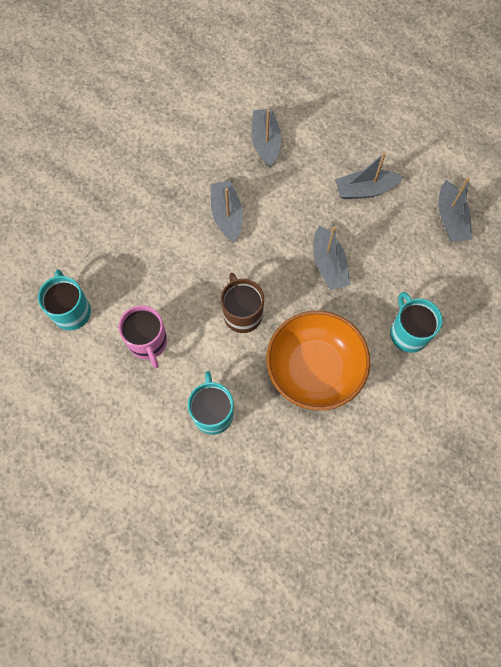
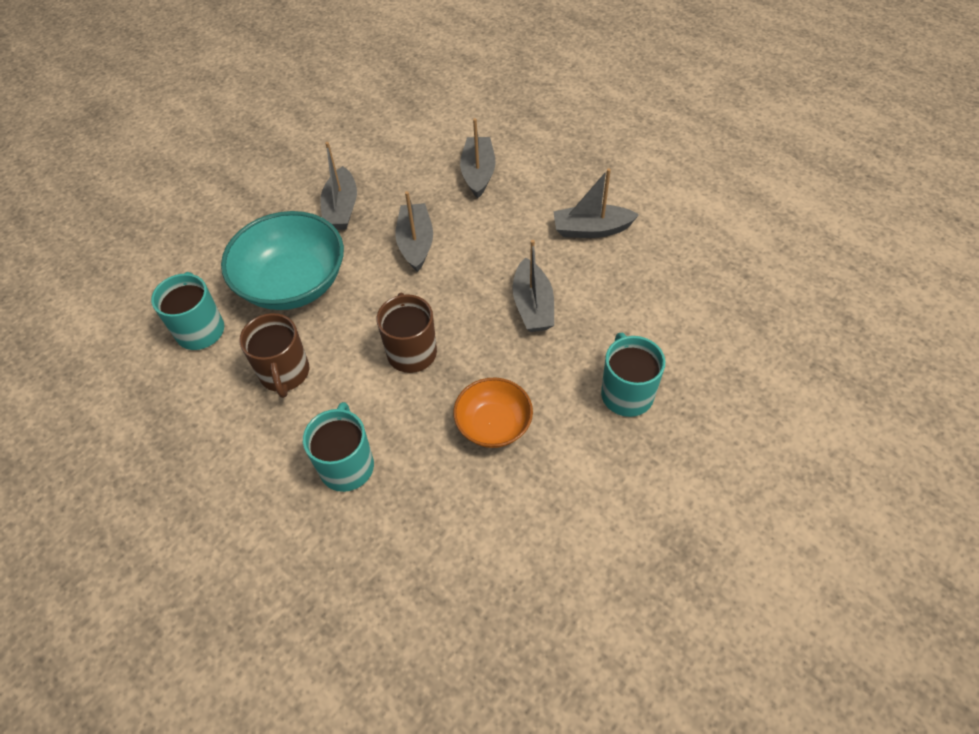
camera: 10 degrees right, 15 degrees down
pink mug [119,305,167,368] -> brown mug [239,313,309,398]
orange bowl [266,311,370,410] -> orange bowl [453,377,533,448], size x0.58
grey boat [438,178,472,242] -> grey boat moved to [320,142,357,230]
none -> turquoise bowl [221,211,344,310]

